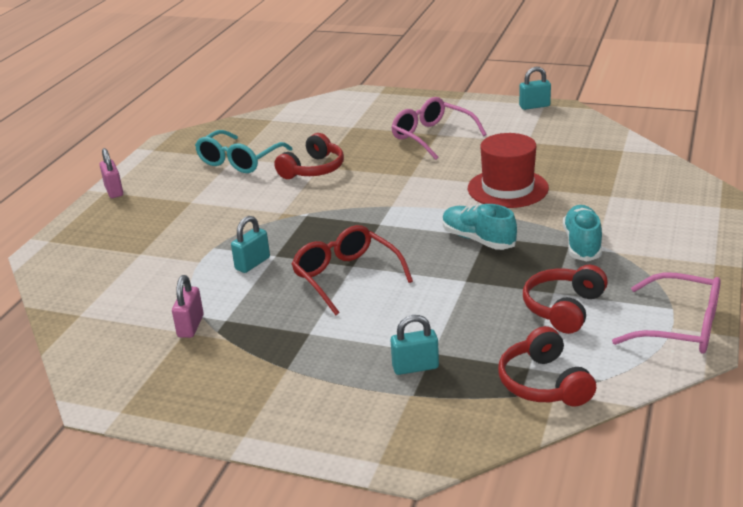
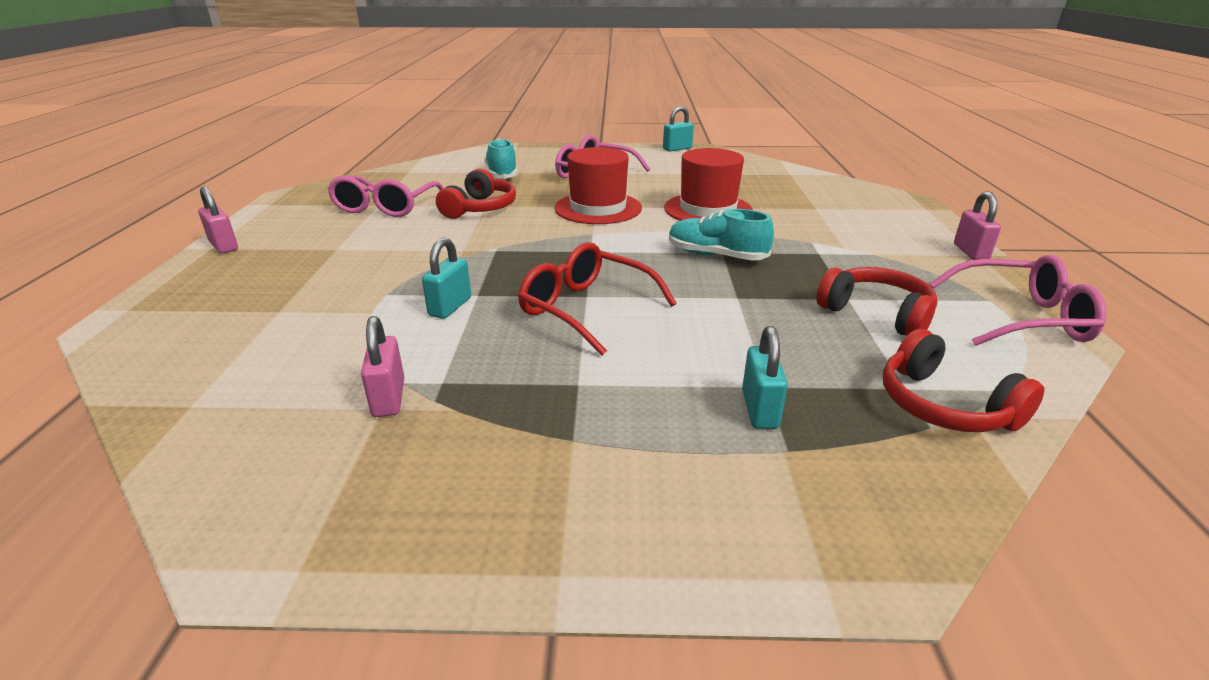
camera: 20 degrees left, 0 degrees up
turquoise glasses [195,130,292,173] -> pink glasses [327,175,443,217]
turquoise padlock [391,315,439,375] -> turquoise padlock turned 60 degrees counterclockwise [742,326,788,429]
red headphones [523,265,608,334] -> red headphones turned 120 degrees clockwise [816,267,937,336]
turquoise shoe [563,205,602,261] -> turquoise shoe moved to [484,138,517,179]
none -> red hat [554,147,642,224]
none -> pink padlock [954,191,1001,260]

